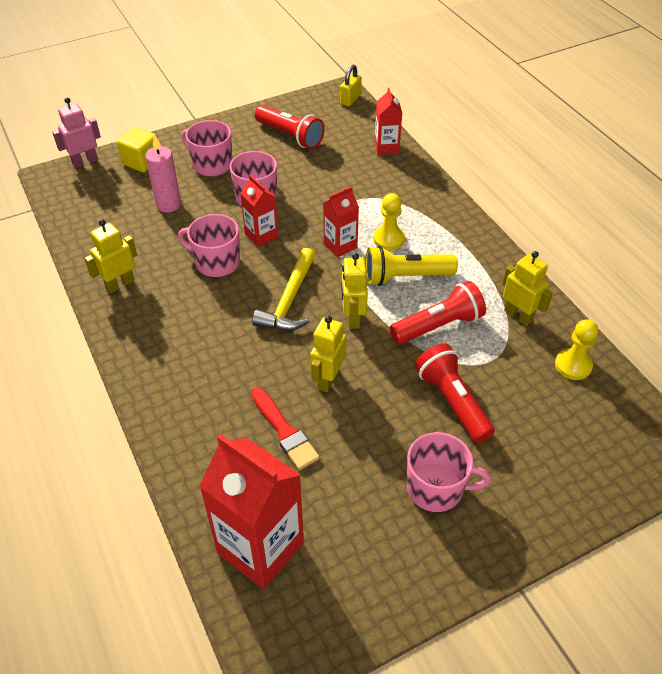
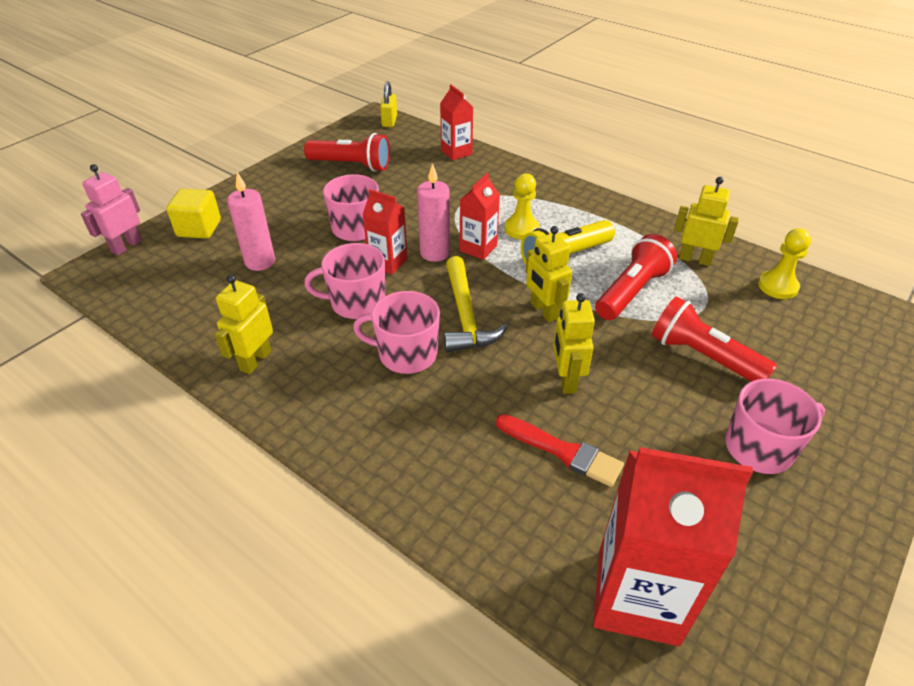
camera: 25 degrees left, 5 degrees down
pink mug [182,120,232,176] -> pink mug moved to [353,291,440,374]
none -> pink candle [417,163,450,262]

